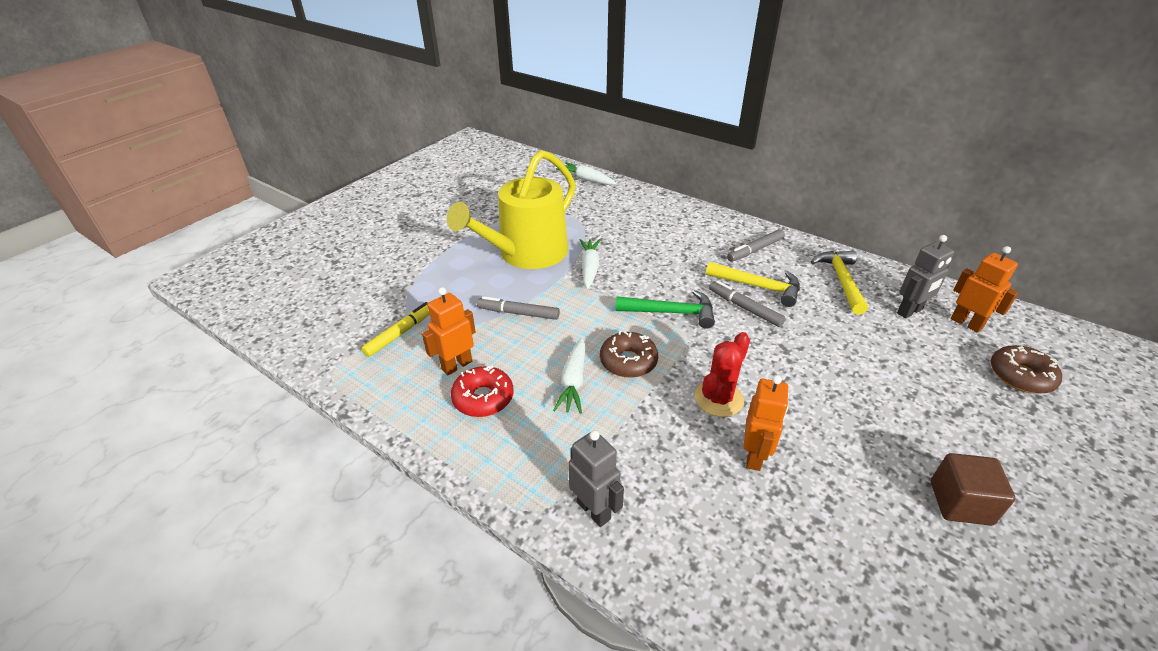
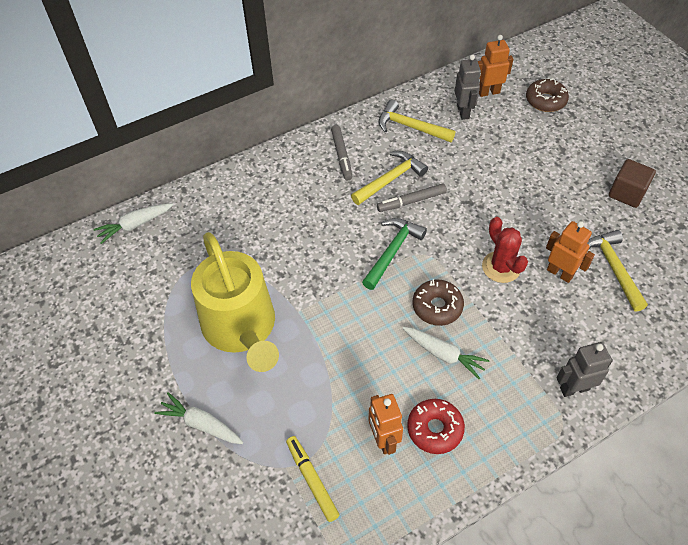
camera: 65 degrees left, 15 degrees up
grey marker [477,296,560,320] -> none
white carrot [580,239,600,289] -> white carrot moved to [154,392,243,444]
none -> yellow hammer [587,230,648,312]

